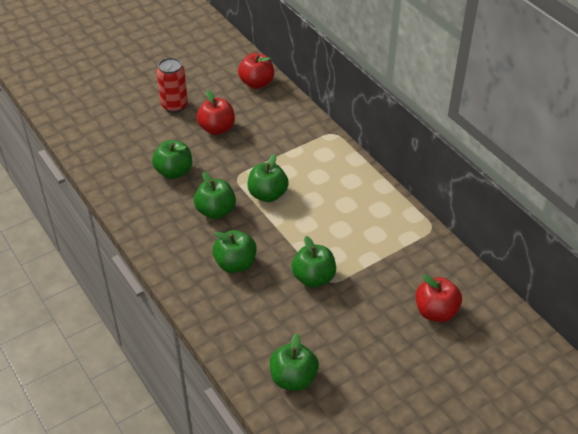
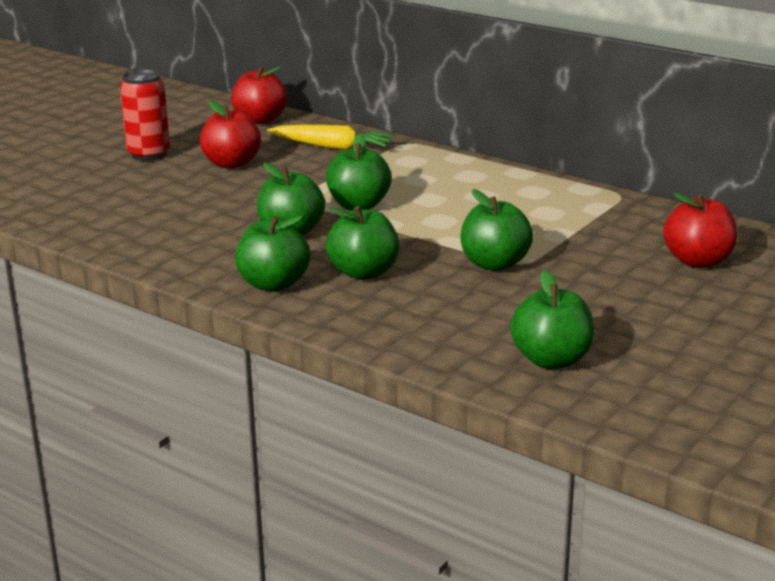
camera: 20 degrees left, 20 degrees down
green apple [152,140,192,179] -> green apple moved to [235,216,310,292]
none -> yellow carrot [267,125,394,150]

